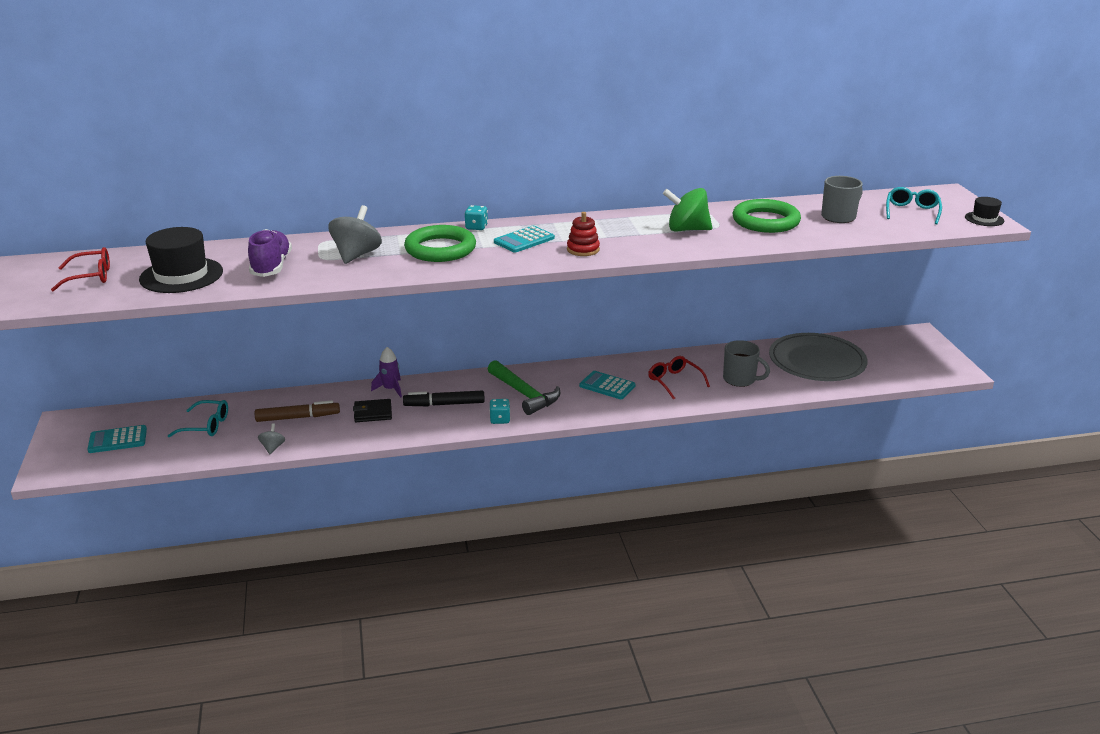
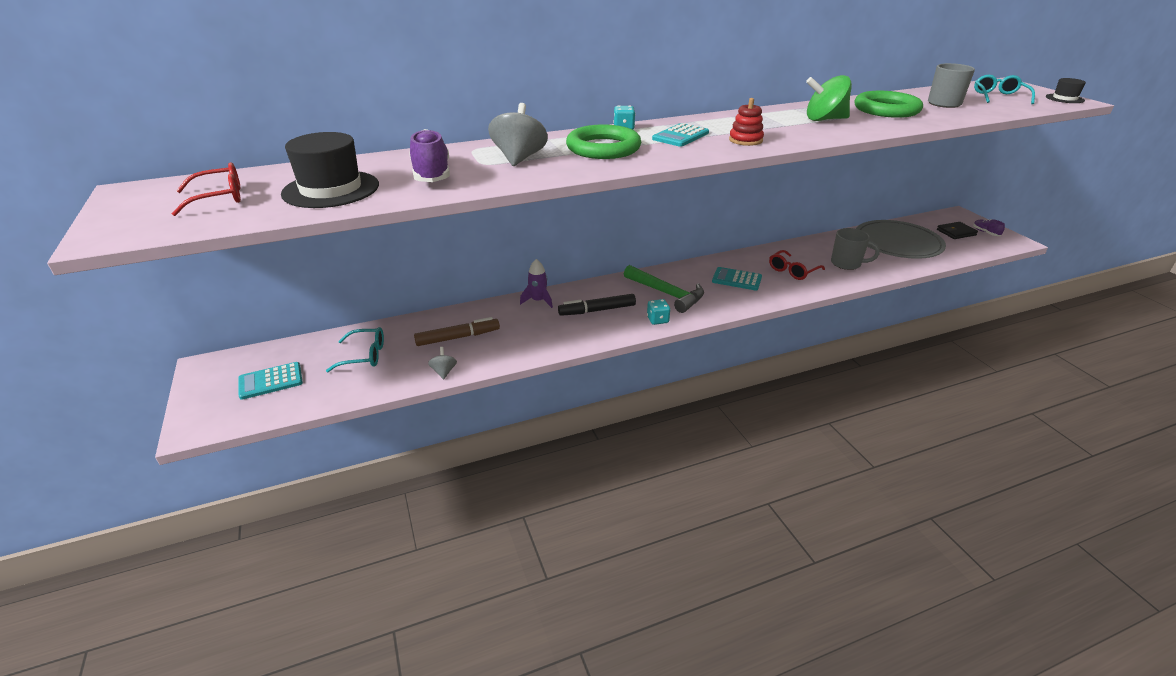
camera: 10 degrees left, 5 degrees up
black wallet [353,399,392,422] -> black wallet moved to [937,222,978,239]
red glasses [648,356,710,400] -> red glasses turned 90 degrees counterclockwise [769,250,825,280]
none -> purple shoe [973,219,1005,236]

